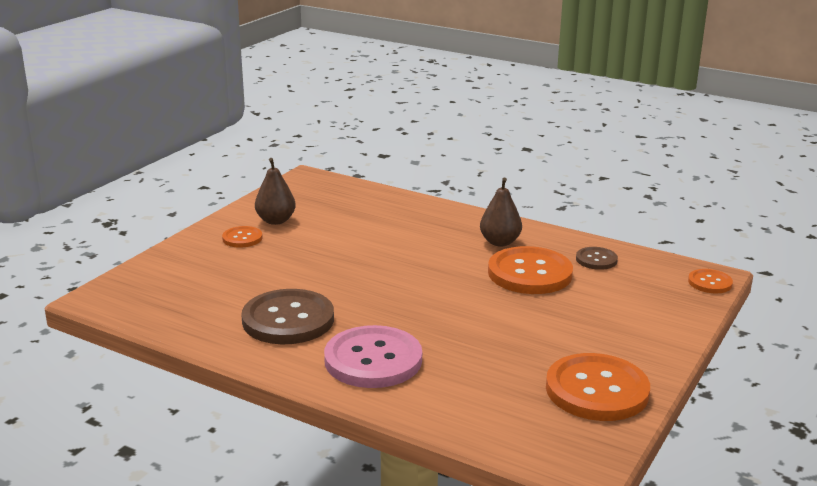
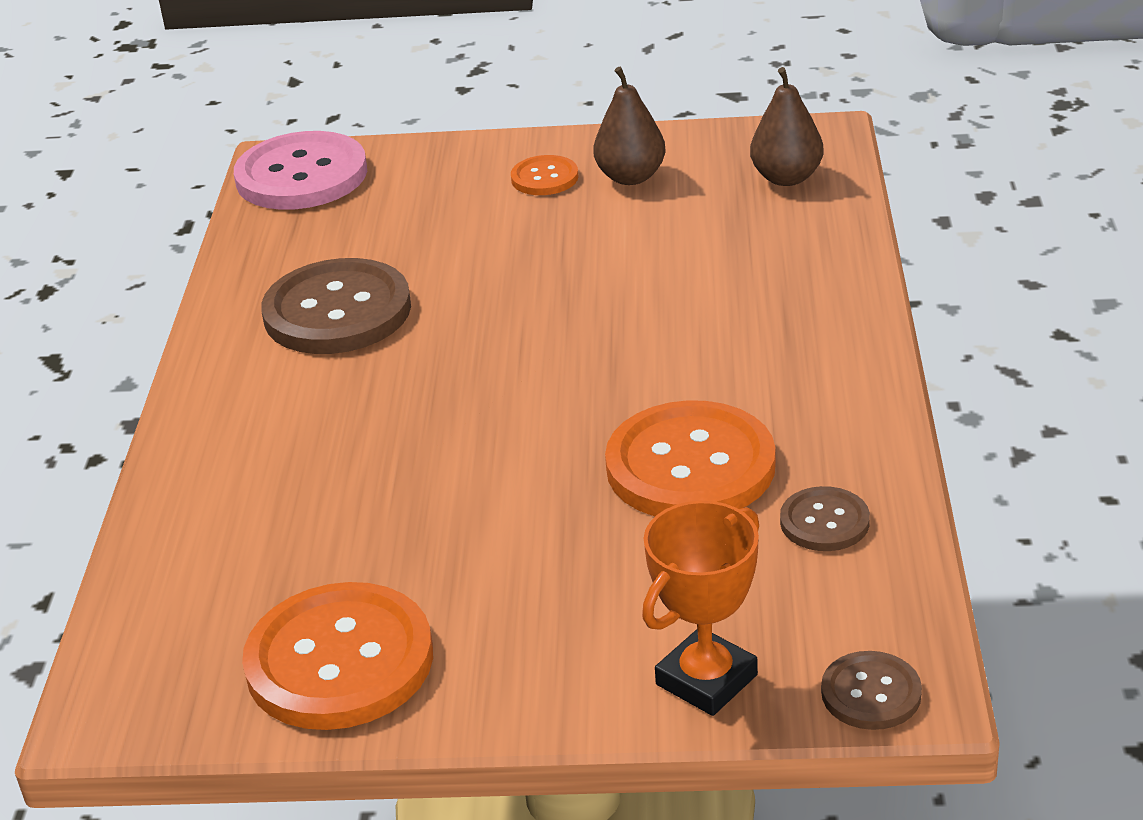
camera: 65 degrees right, 10 degrees up
pink button [324,325,422,388] -> pink button moved to [234,131,367,210]
brown pear [480,178,522,247] -> brown pear moved to [750,67,824,186]
orange button [688,269,733,293] -> brown button [821,651,922,730]
none -> orange trophy [642,501,759,716]

